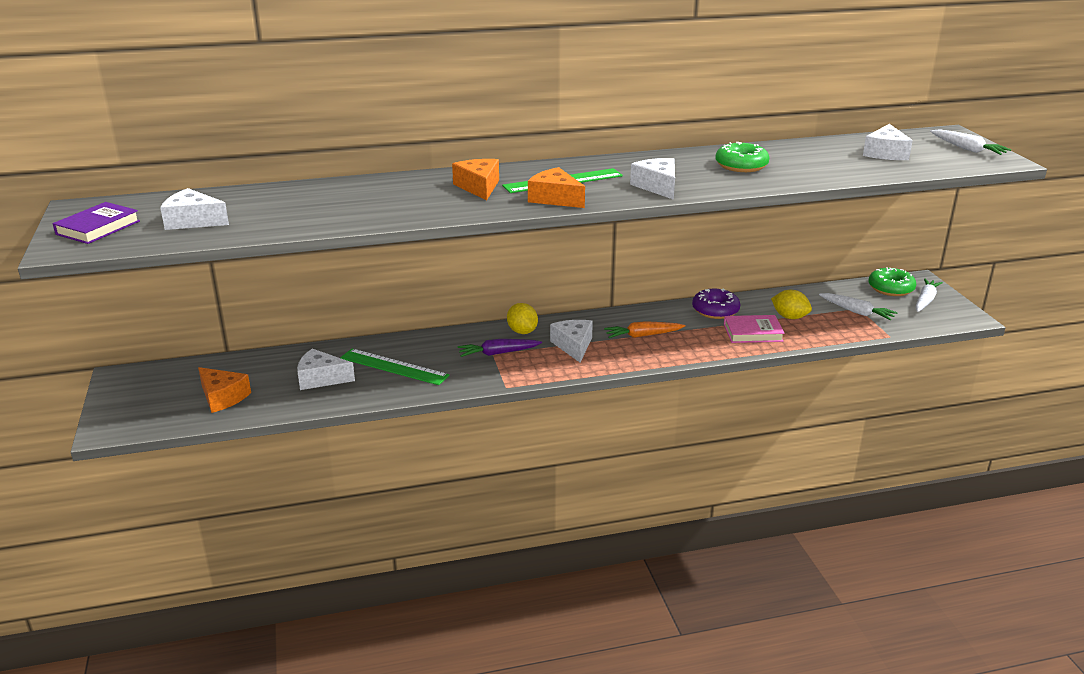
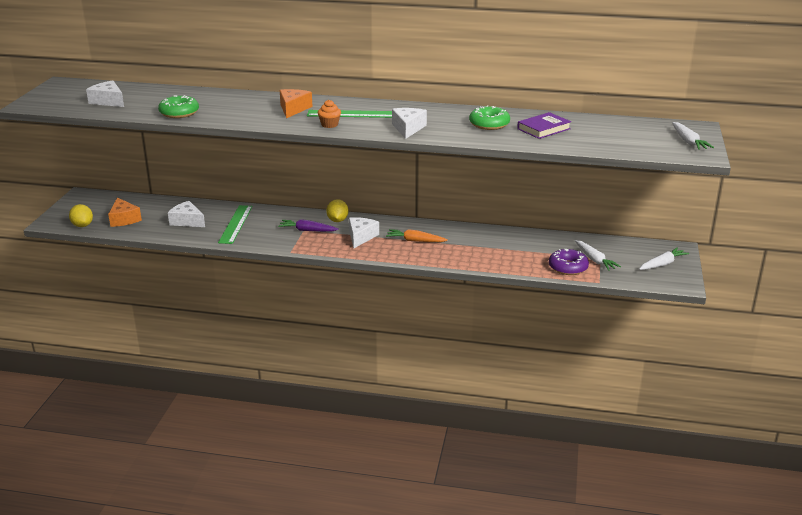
camera: 25 degrees right, 0 degrees up
purple book [53,202,140,244] -> purple book moved to [517,112,571,139]
green ruler [340,349,449,385] -> green ruler turned 45 degrees clockwise [218,205,253,244]
orange cheese [528,167,585,208] -> orange cupcake [318,100,341,128]
purple donut [692,288,741,319] -> purple donut moved to [549,249,589,275]
pink book [724,315,785,343] -> none
yellow lemon [771,290,812,319] -> yellow lemon moved to [69,204,93,227]
white cheese [863,124,913,160] -> none
green donut [868,267,916,296] -> green donut moved to [158,95,199,118]

